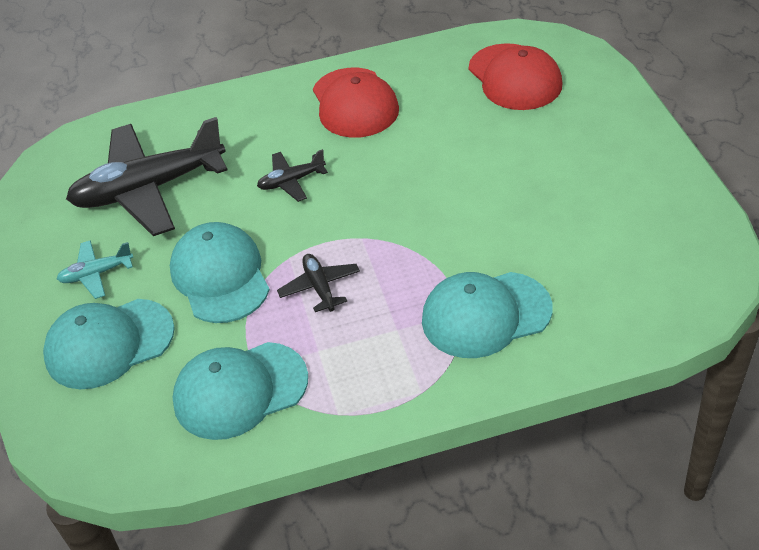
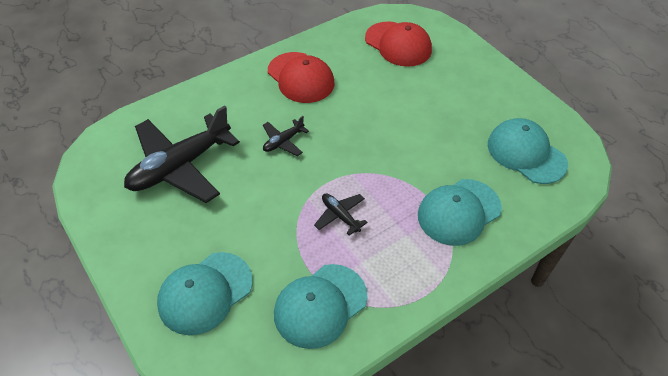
camera: 25 degrees left, 5 degrees up
turquoise plane [57,240,133,299] -> none
turquoise cap [170,222,270,323] -> turquoise cap moved to [488,118,568,184]

